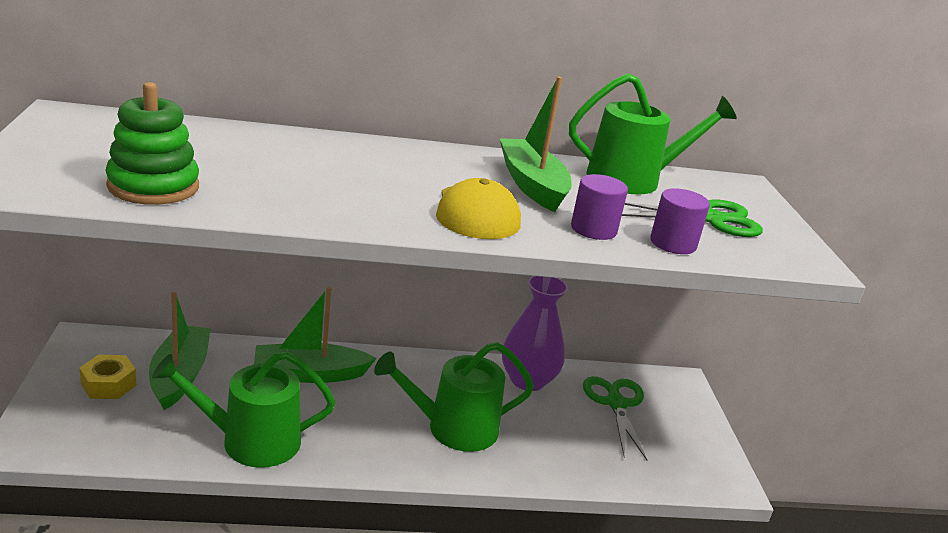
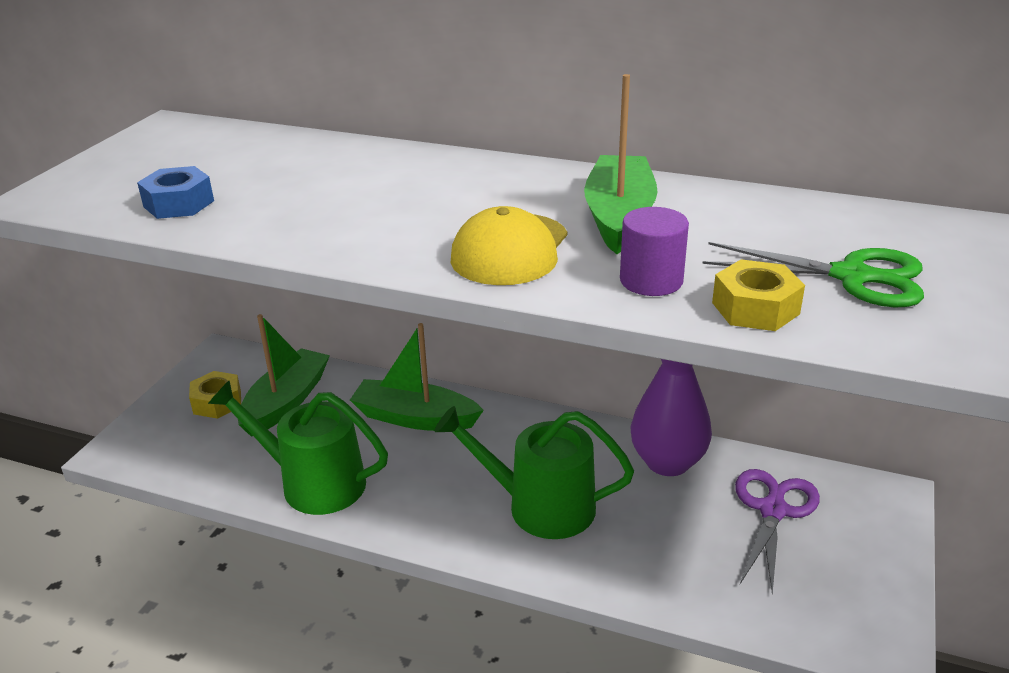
camera: 30 degrees right, 5 degrees up
green stacking toy [105,82,199,205] -> blue nut [137,166,214,219]
green watering can [569,73,737,194] -> none
green scissors [583,376,647,461] -> purple scissors [735,469,820,594]
purple cylinder [650,188,710,254] -> yellow nut [712,259,805,331]

